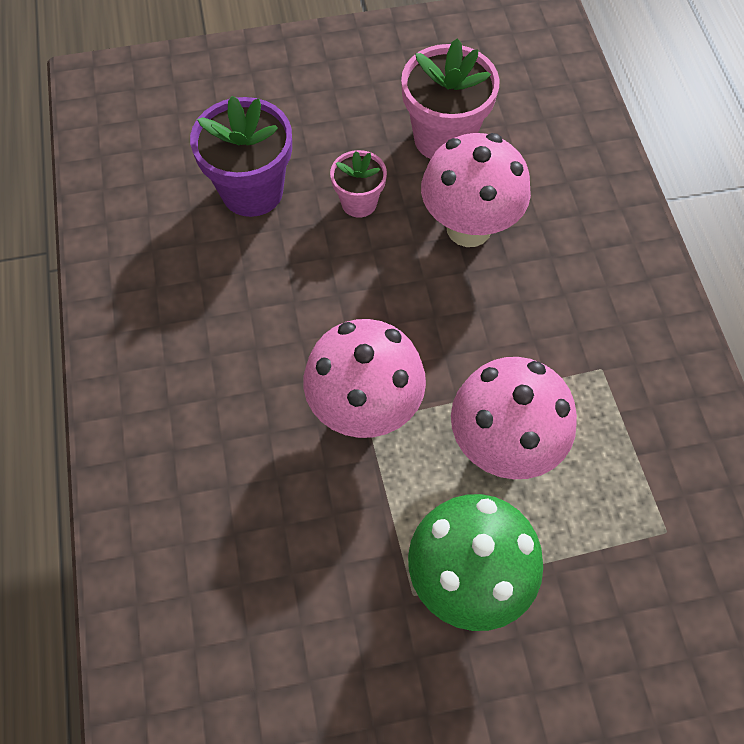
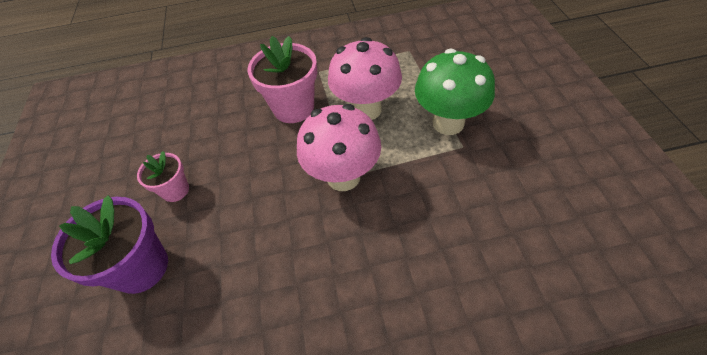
camera: 85 degrees left, 10 degrees down
pink flower pot [401,38,500,159] -> pink flower pot moved to [248,36,317,123]
pink mushroom [421,133,531,247] -> none

